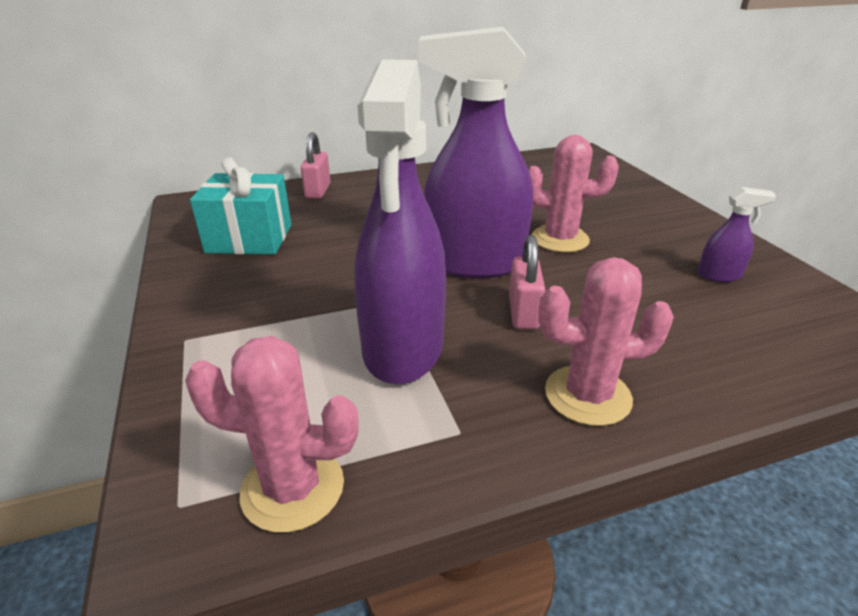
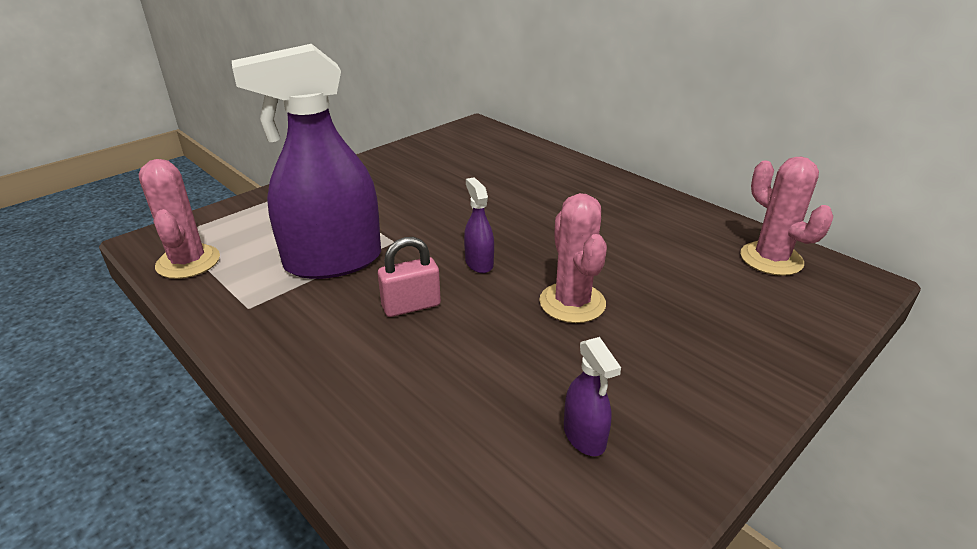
camera: 65 degrees right, 0 degrees up
turquoise gift [190,157,292,255] -> none
pink padlock [301,132,331,199] -> none
purple spray bottle [419,27,533,278] -> purple spray bottle [464,177,494,273], size x0.42
pink cactus [538,257,674,426] -> pink cactus moved to [740,157,833,276]

